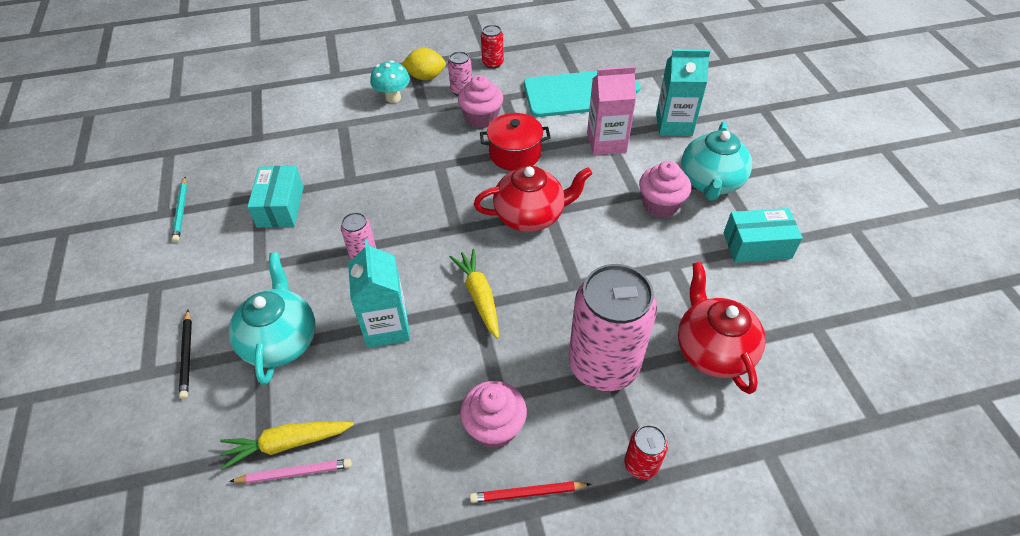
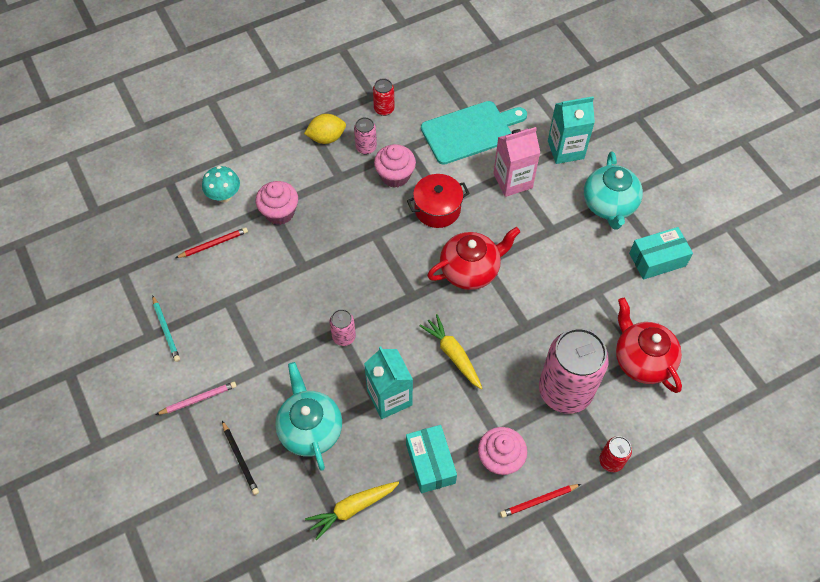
camera: 15 degrees left, 10 degrees up
pink pencil [229,459,352,483] -> pink pencil moved to [156,382,237,415]
turquoise box [247,166,304,228] -> turquoise box moved to [406,425,457,493]
turquoise mushroom [370,61,410,103] -> turquoise mushroom moved to [202,166,240,203]
pink cupcake [639,161,691,218] -> pink cupcake moved to [256,181,298,225]
none -> red pencil [176,227,248,258]

